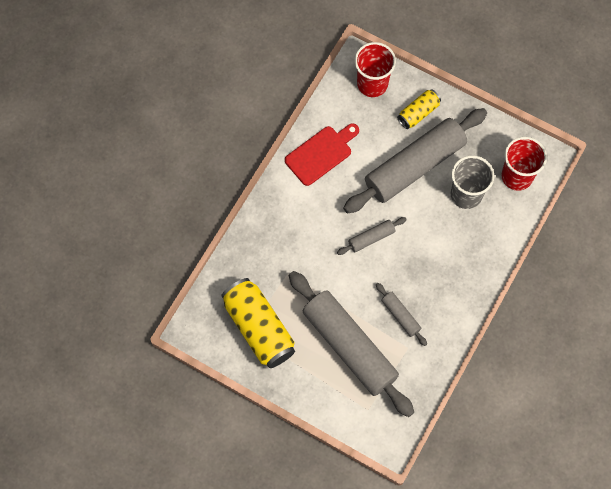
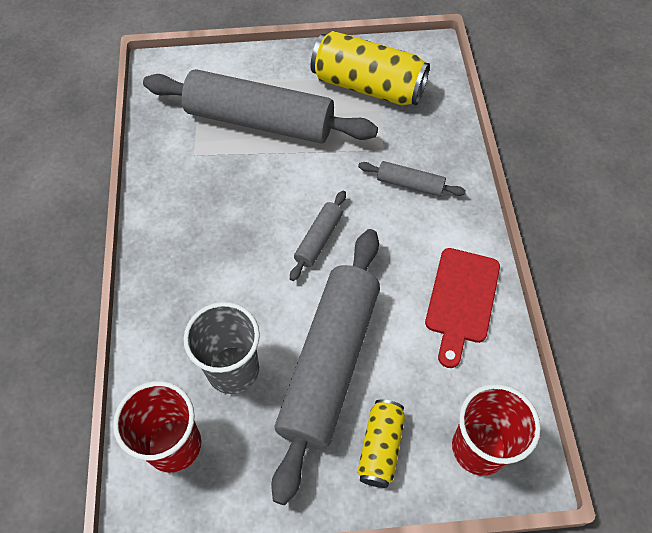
camera: 145 degrees right, 10 degrees down
grey rolling pin [376,283,427,346] -> grey rolling pin moved to [358,161,466,197]

